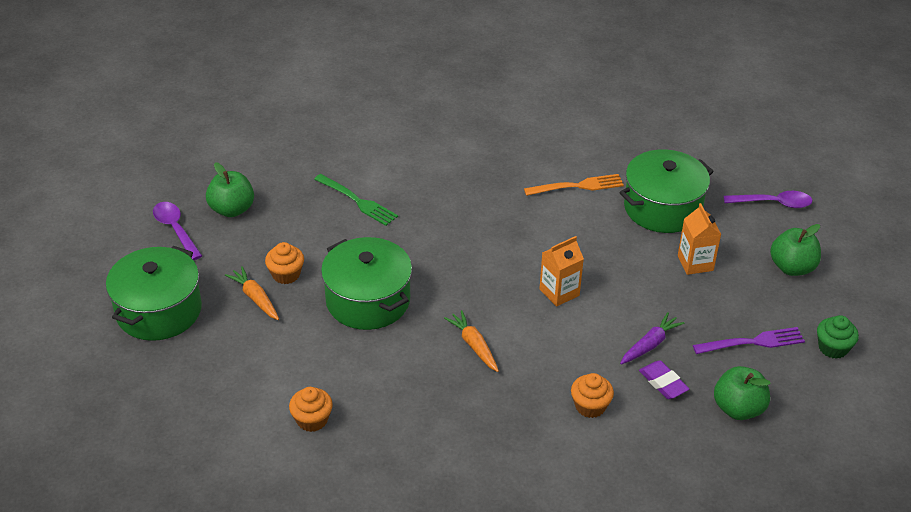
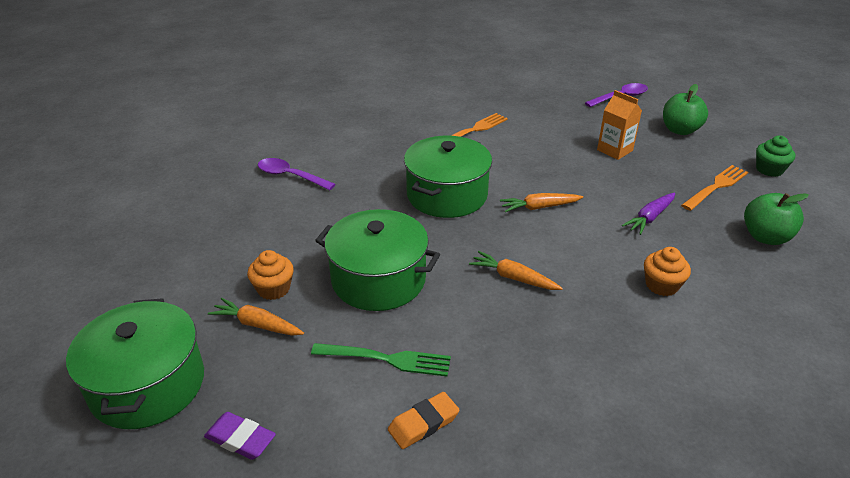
camera: 30 degrees left, 5 degrees down
purple spoon [153,202,202,260] -> purple spoon moved to [258,158,335,190]
green apple [206,162,254,217] -> none
orange cupcake [289,387,333,432] -> orange eraser [388,392,460,449]
green fork [314,174,398,226] -> green fork moved to [311,343,451,377]
orange carton [539,236,584,307] -> orange carrot [500,193,583,212]
green pot [619,149,714,233] -> green pot moved to [404,136,492,218]
purple carrot [620,312,684,364] -> purple carrot turned 150 degrees counterclockwise [622,192,675,235]
purple eraser [639,360,689,399] -> purple eraser moved to [204,412,276,460]
purple fork [693,327,805,354] -> orange fork [681,165,748,211]

